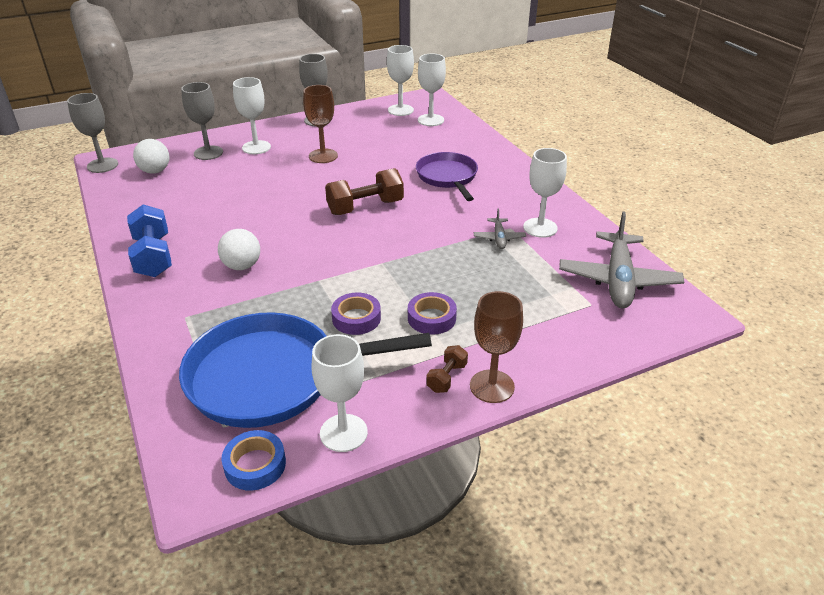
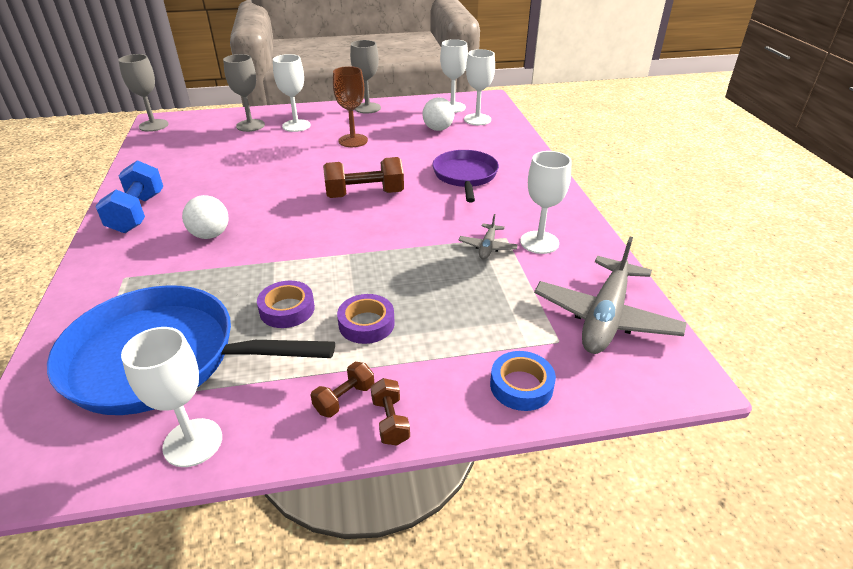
camera: 15 degrees right, 0 degrees up
white ball [133,139,169,174] -> white ball moved to [422,97,455,131]
blue tape [222,430,286,491] -> blue tape moved to [490,351,556,411]
brown goblet [470,291,523,403] -> brown dumbbell [371,378,410,446]

